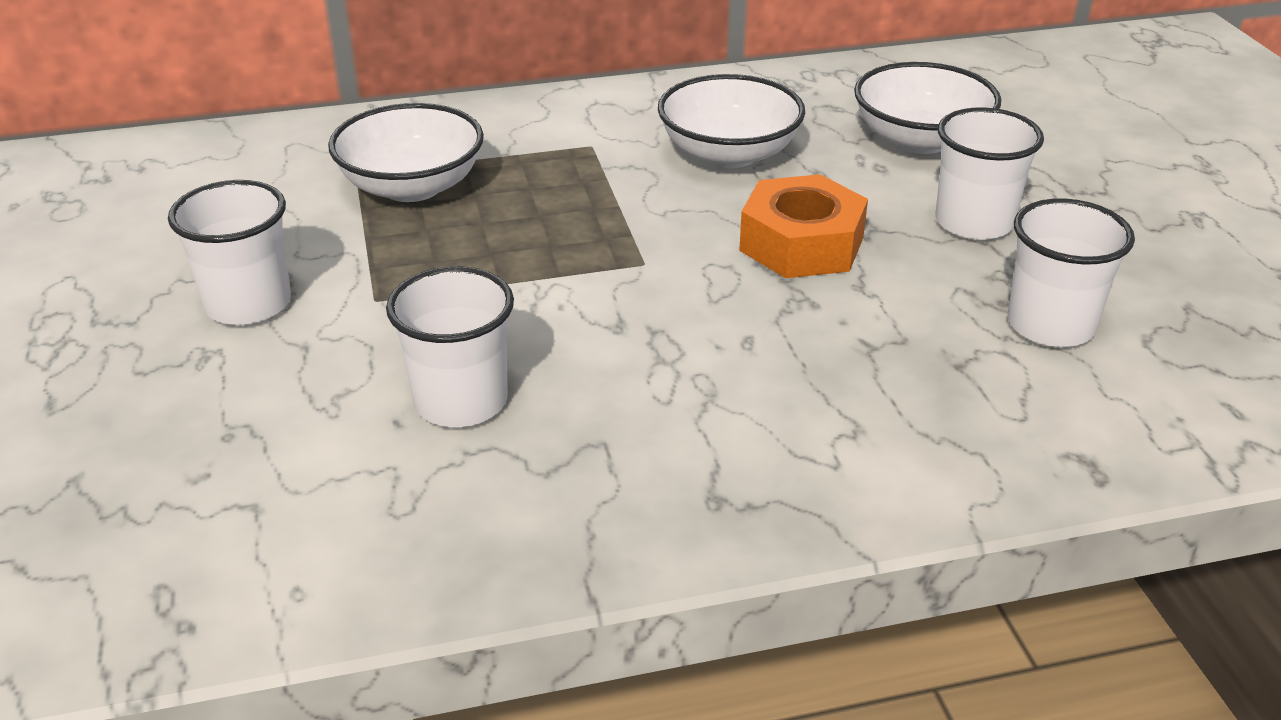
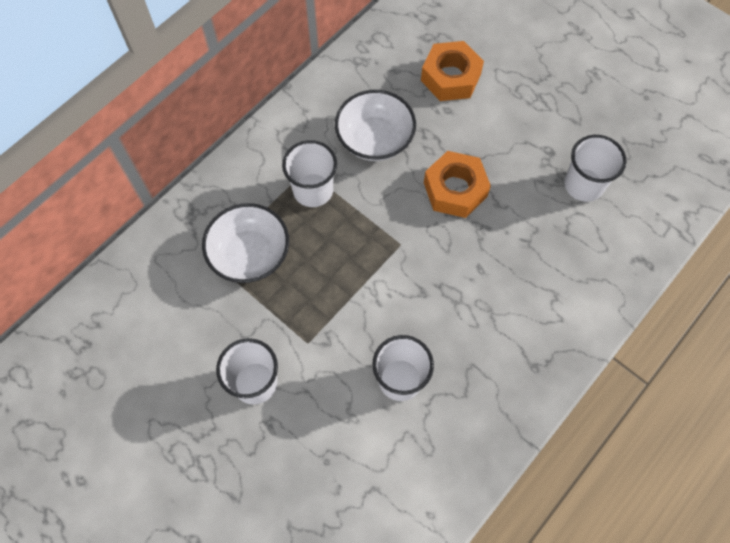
camera: 35 degrees left, 30 degrees up
white bowl [854,62,1001,154] -> orange nut [421,41,484,101]
white cup [936,107,1044,240] -> white cup moved to [282,140,337,207]

